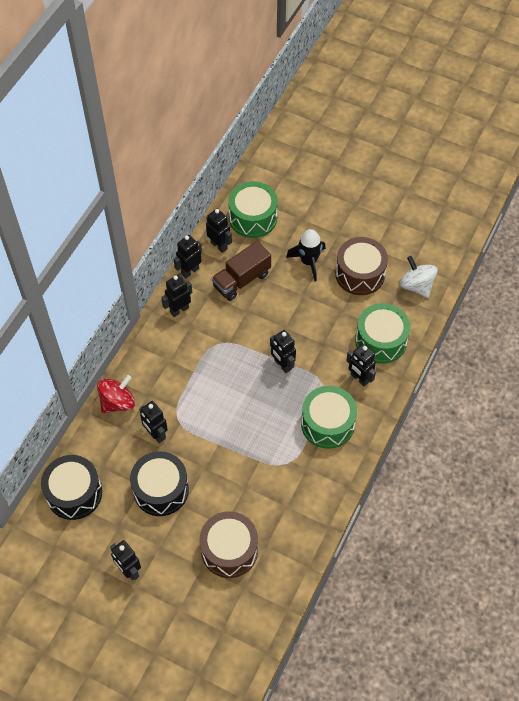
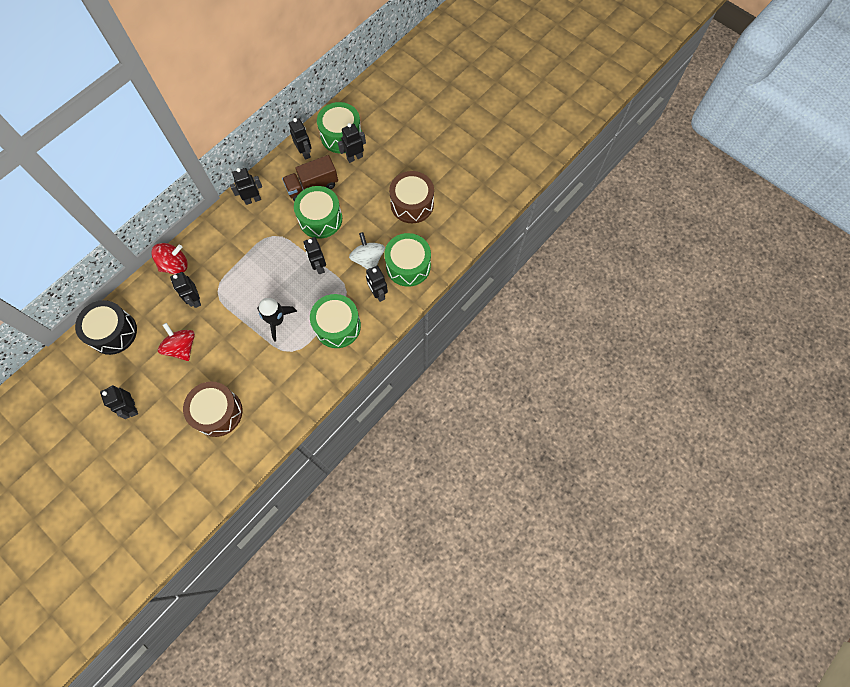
camera: 15 degrees right, 10 degrees up
black drum [130,451,189,516] -> red spinning top [158,323,195,361]
black robot [174,235,202,278] -> black robot moved to [338,123,366,163]
black rocket [286,229,326,281] -> black rocket moved to [257,298,297,342]
white spinning top [399,256,438,298] -> white spinning top moved to [349,232,385,269]
none -> green drum [294,186,342,239]

